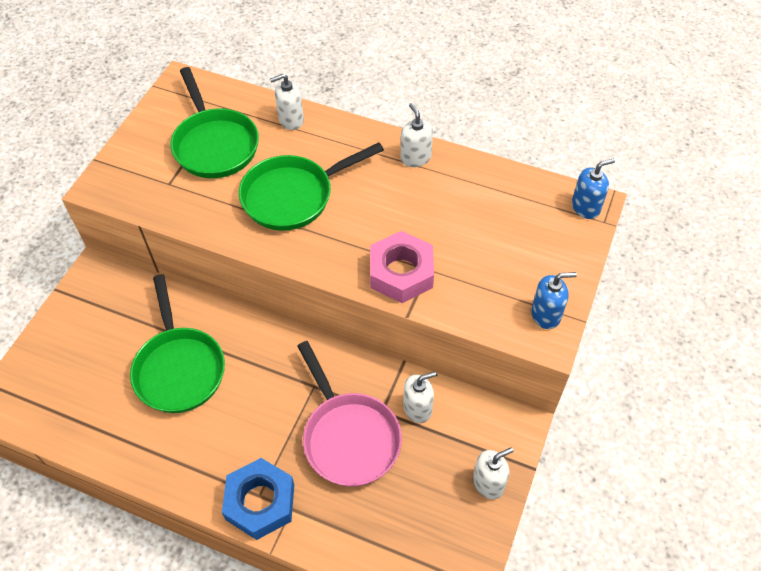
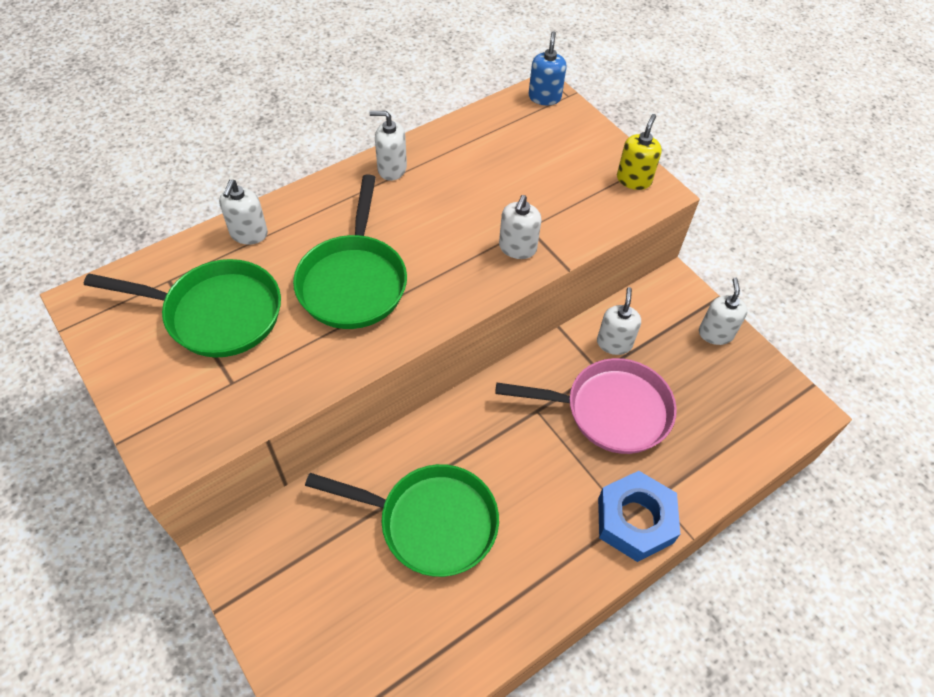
camera: 60 degrees left, 0 degrees up
pink nut [370,231,434,303] -> white soap dispenser [499,195,542,259]
blue soap dispenser [531,272,577,329] -> yellow soap dispenser [617,114,662,190]

